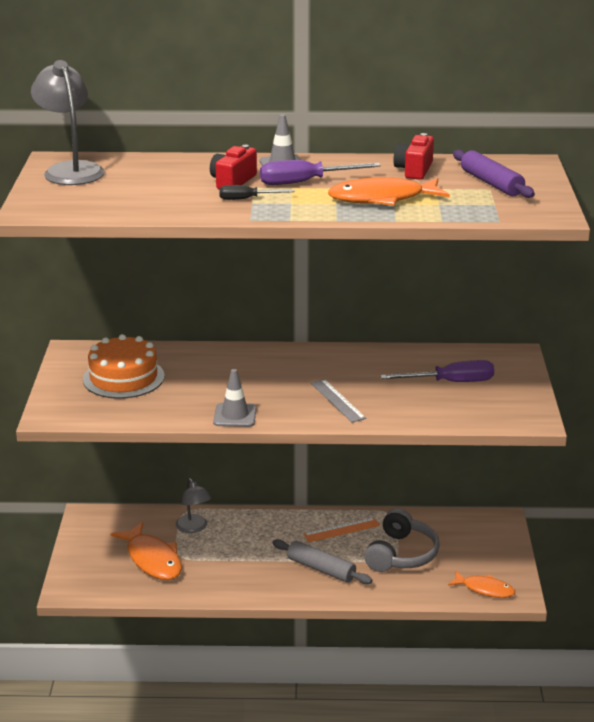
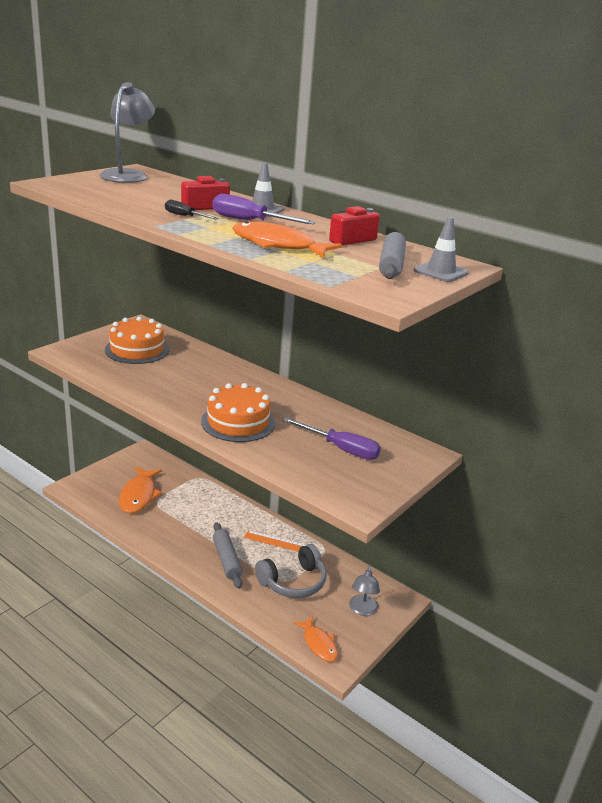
camera: 35 degrees right, 0 degrees up
grey lamp [176,478,211,533] -> grey lamp moved to [349,566,380,616]
grey traffic cone [213,369,257,427] -> grey traffic cone moved to [414,217,469,282]
grey ruler [311,379,366,423] -> orange cake [201,383,275,442]
purple rolling pin [453,150,535,198] -> grey rolling pin [379,232,406,279]

